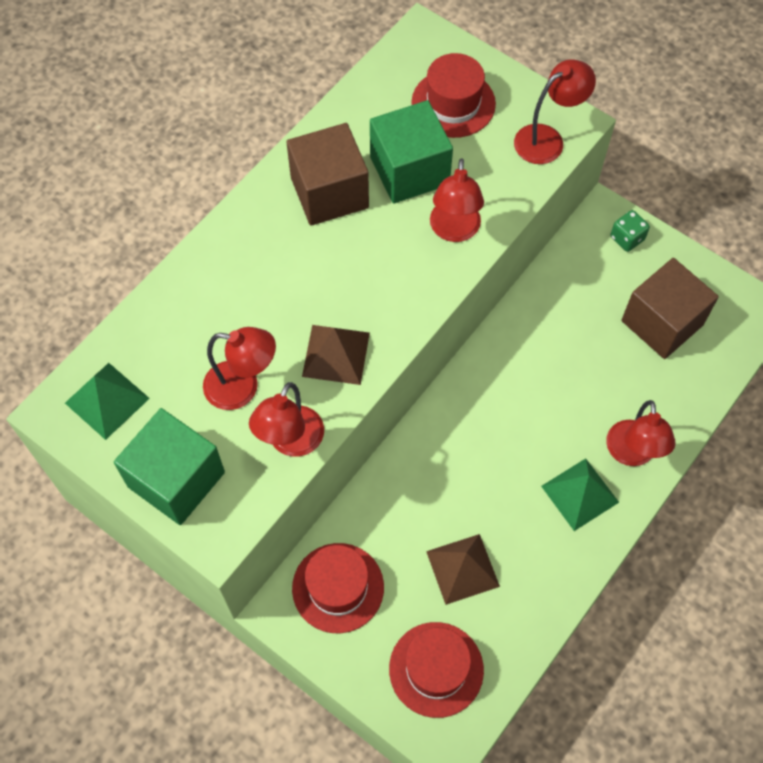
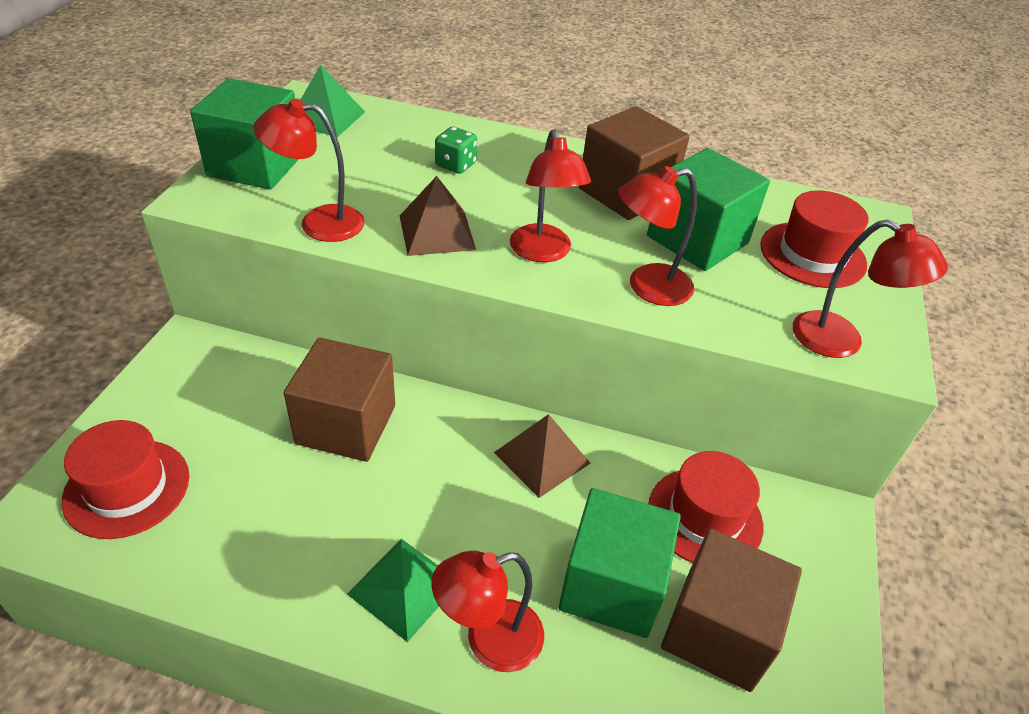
camera: 65 degrees right, 20 degrees down
red lamp [203,327,276,410] -> red lamp moved to [510,129,591,262]
red hat [292,543,384,633] -> red hat moved to [648,451,763,563]
brown pyramid [426,534,500,605] -> brown pyramid moved to [494,414,590,498]
green dice [610,210,650,252] -> green dice moved to [435,126,477,174]
none -> brown cube [284,337,395,462]
none -> green cube [559,488,681,638]

